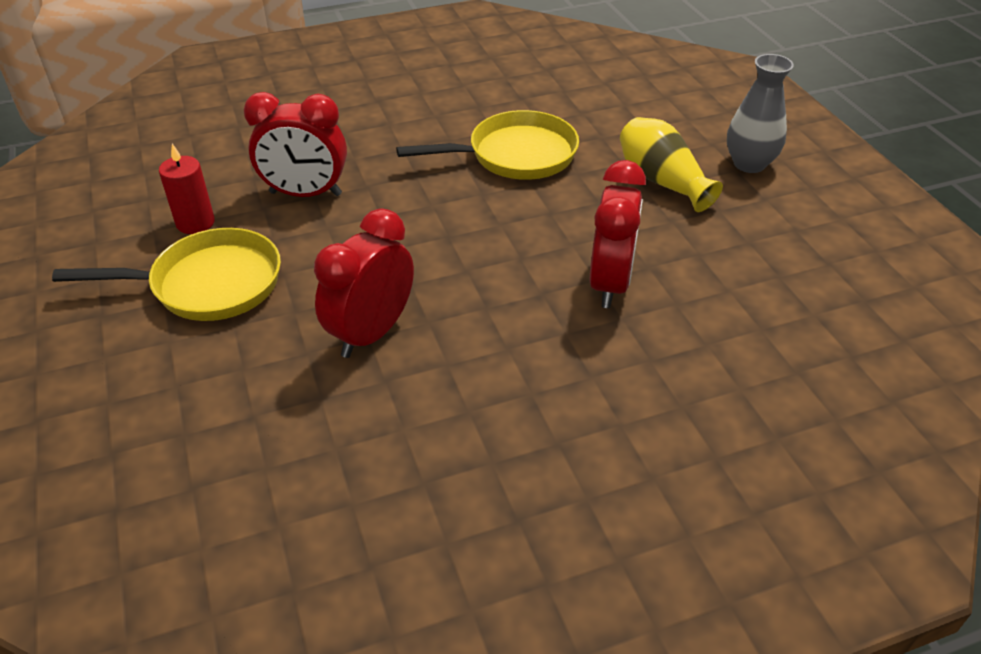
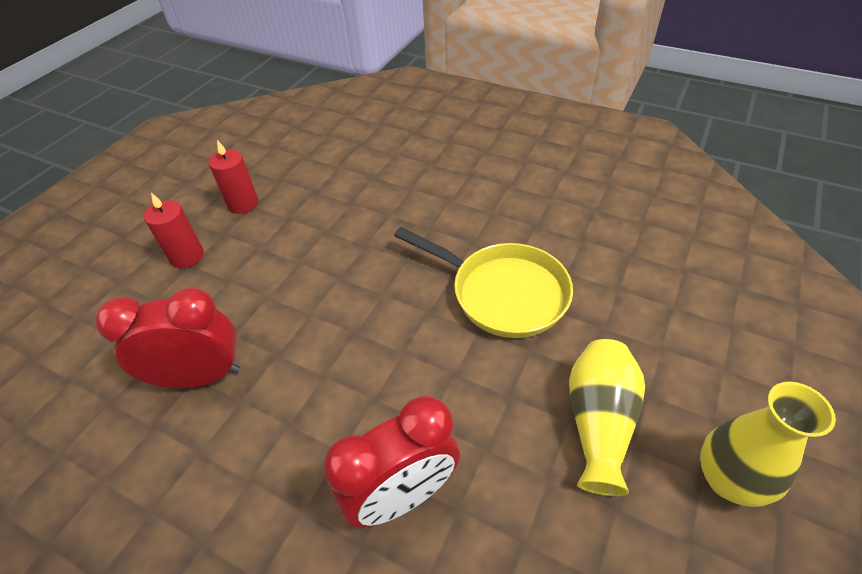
camera: 50 degrees right, 5 degrees up
yellow pan [52,228,281,321] -> red candle [144,193,204,268]
red clock [244,92,347,197] -> none
grey vase [727,54,794,173] -> yellow vase [700,382,836,507]

